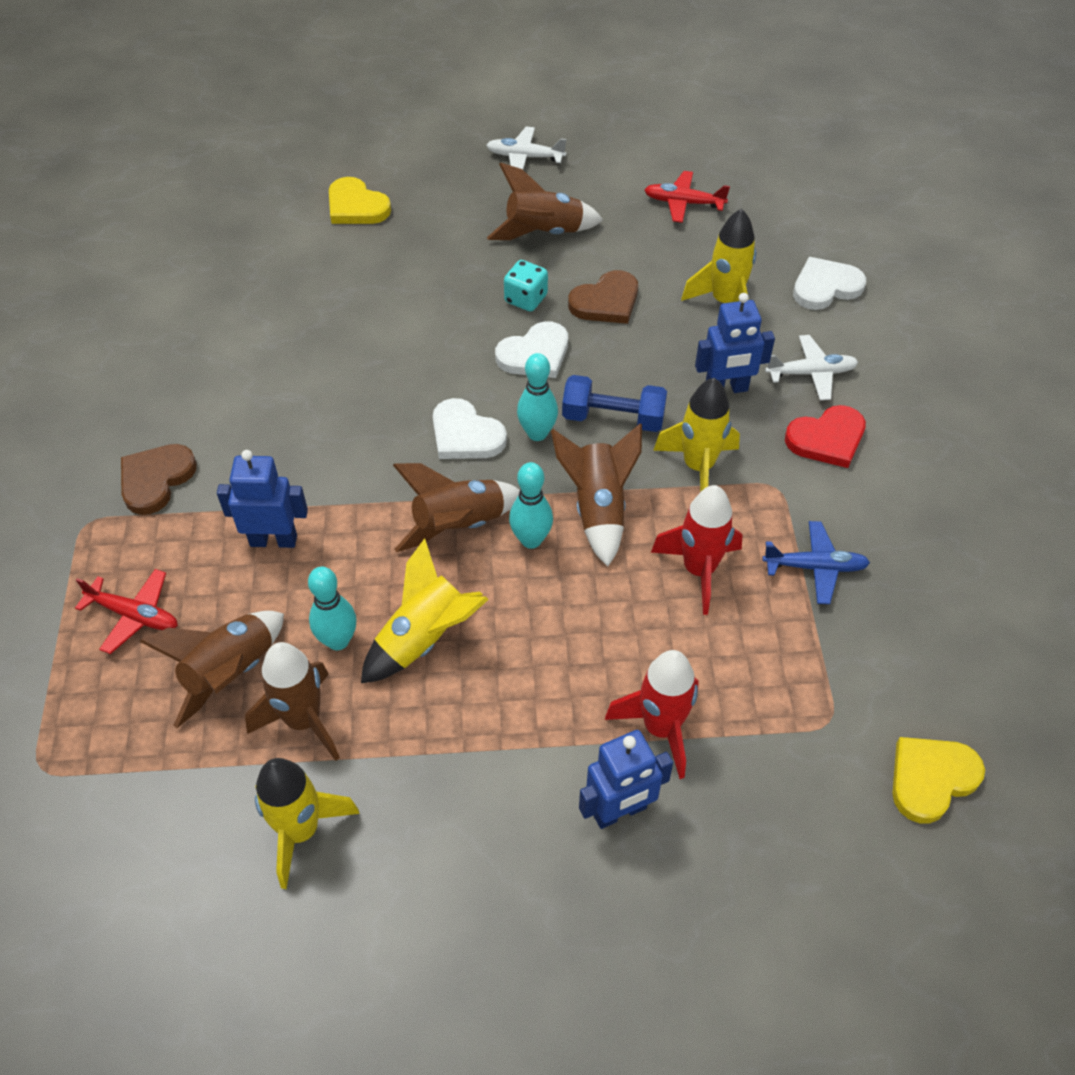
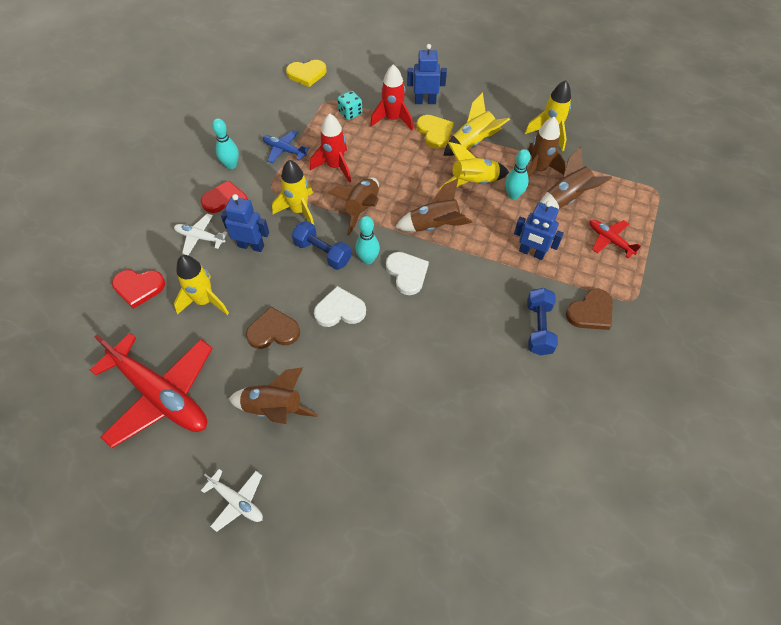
camera: 155 degrees left, 5 degrees up
yellow heart [329,177,391,224] -> yellow heart moved to [416,115,454,149]
turquoise dice [504,260,548,311] -> turquoise dice moved to [337,91,363,120]
turquoise bowling pin [509,462,553,549] -> turquoise bowling pin moved to [212,118,239,169]
red plane [644,171,730,223] -> red plane [90,333,213,448], size x2.15
white heart [793,257,866,310] -> red heart [112,270,165,309]
none -> yellow rocket [443,92,510,156]
none -> blue dumbbell [527,288,558,356]

